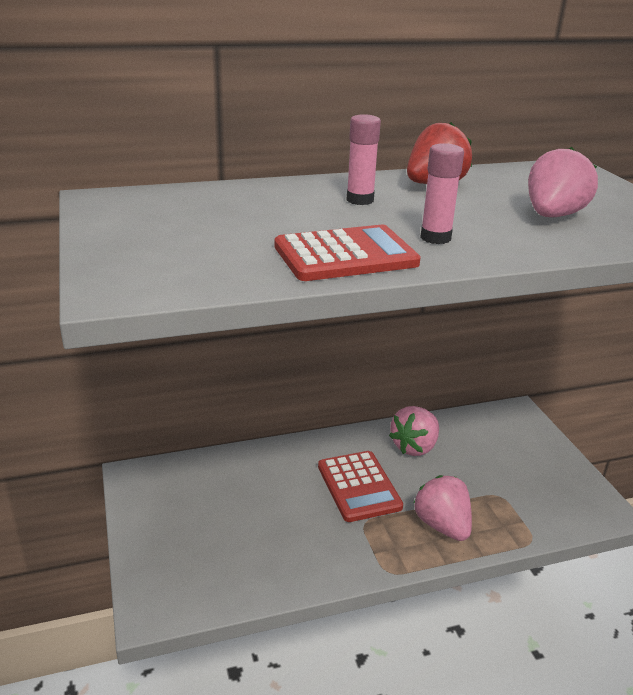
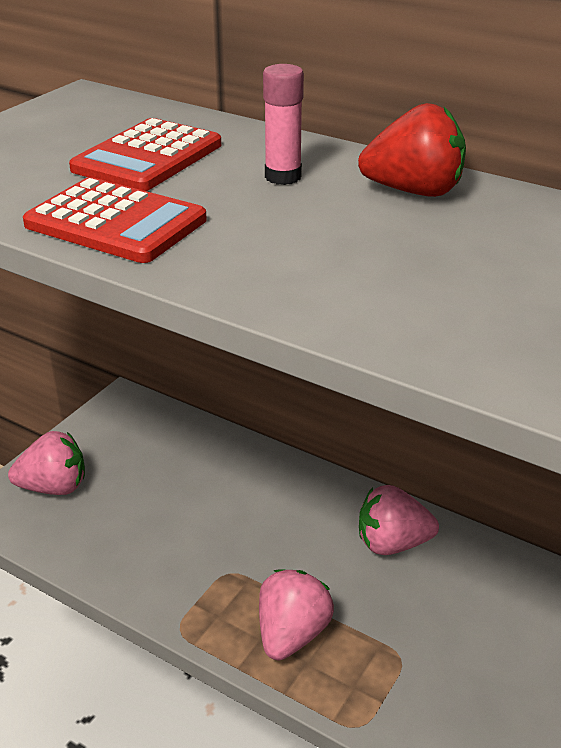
camera: 50 degrees right, 5 degrees up
red calculator [318,451,403,522] -> red calculator moved to [69,118,221,191]
pink glue stick [420,143,464,244] -> none
pink strawberry [528,147,598,217] -> pink strawberry moved to [8,431,85,495]

